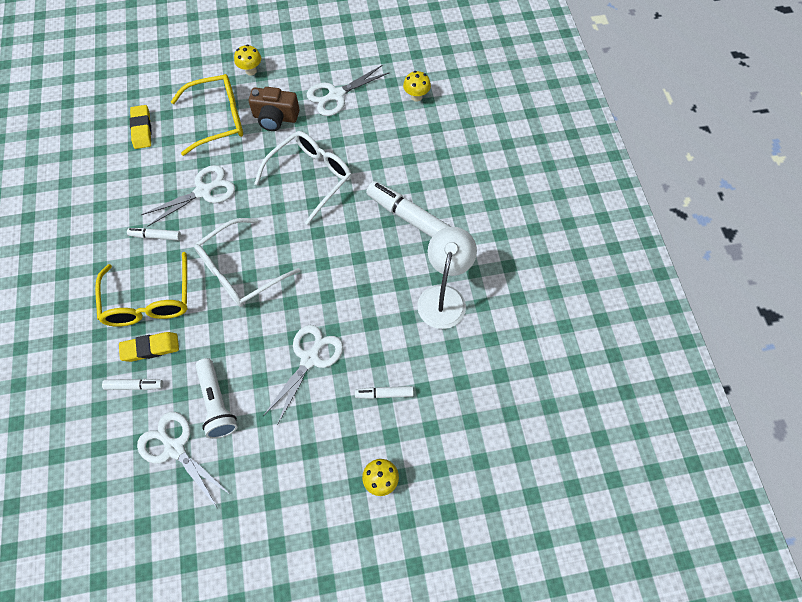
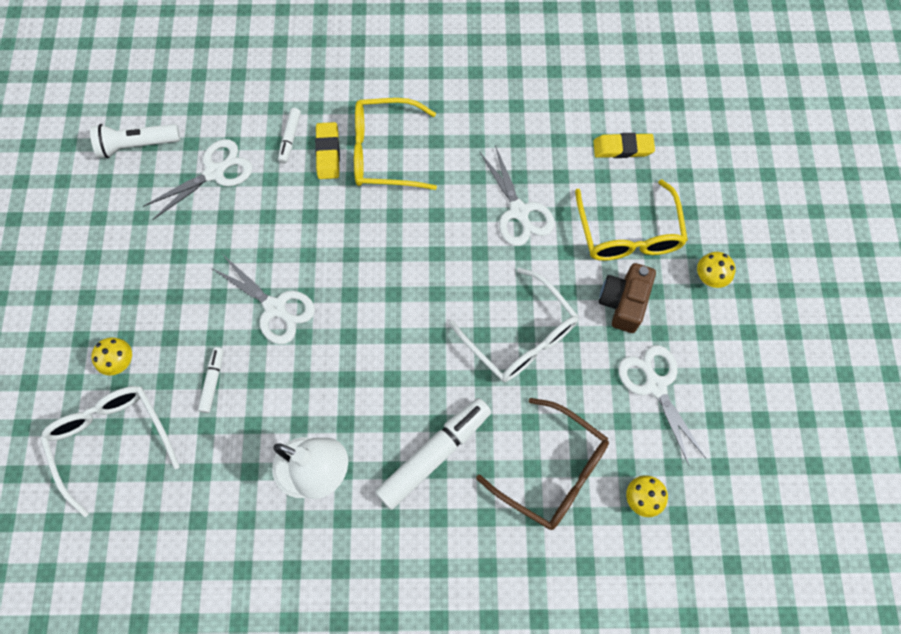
camera: 100 degrees right, 5 degrees up
white marker [127,228,181,240] -> none
white glasses [194,218,300,307] -> white glasses moved to [40,386,180,517]
white flashlight [195,358,237,439] -> white flashlight moved to [90,124,180,158]
none -> brown glasses [476,398,609,530]

